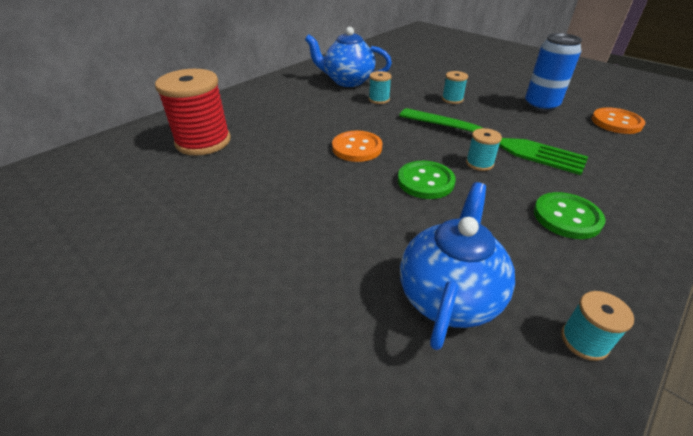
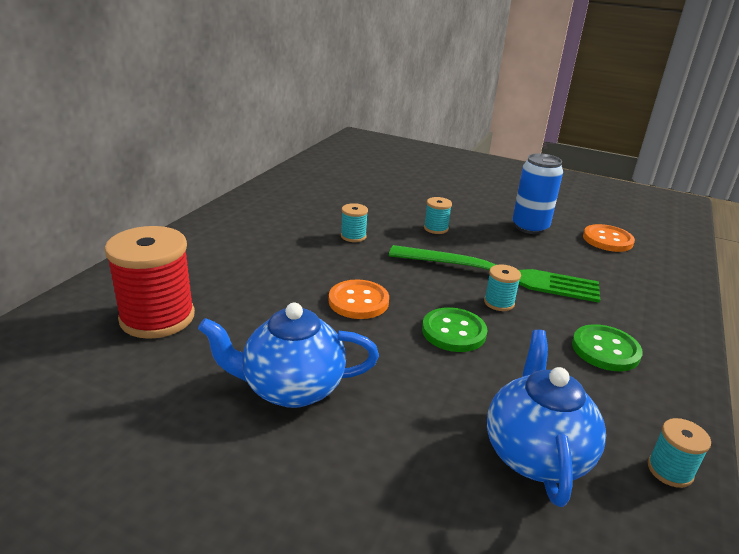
camera: 20 degrees left, 10 degrees down
blue teapot [305,27,392,87] -> blue teapot moved to [198,303,379,408]

